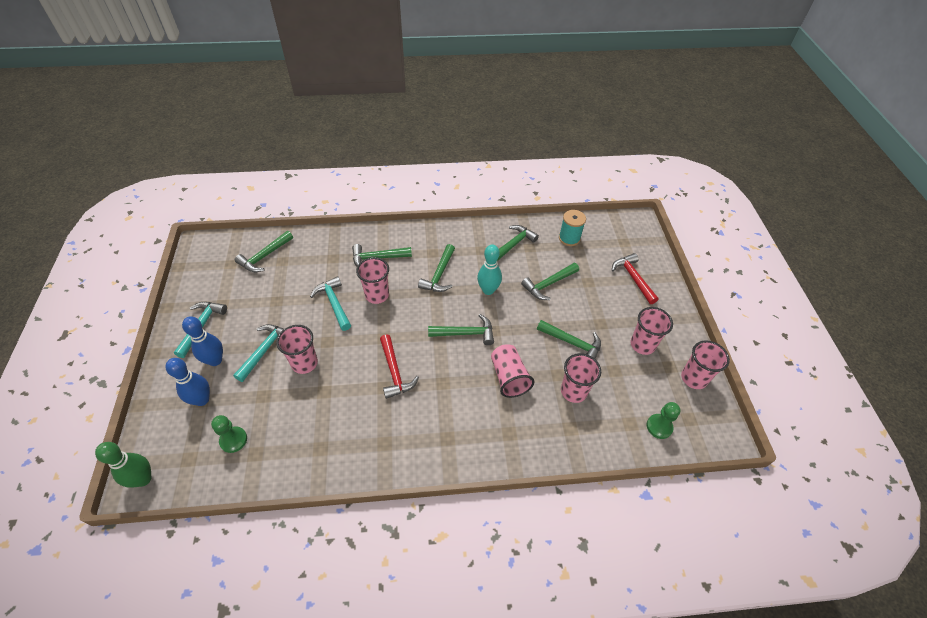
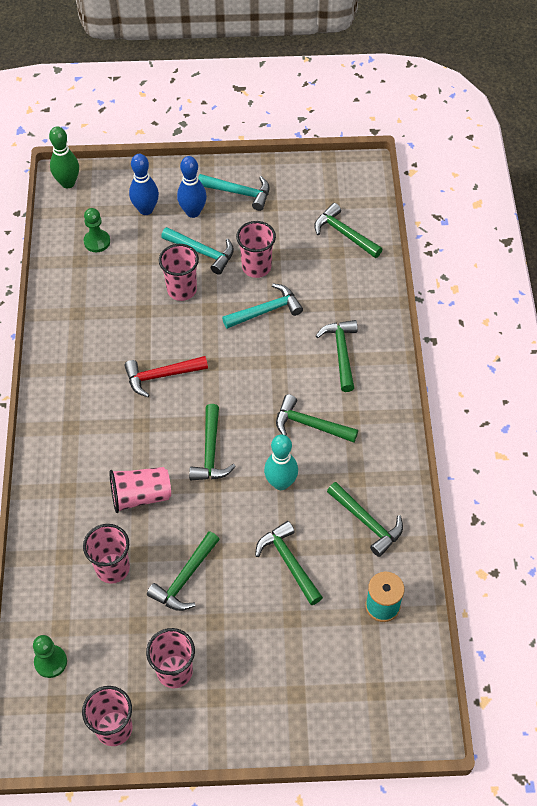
camera: 95 degrees right, 5 degrees up
pink cup [356,257,389,304] -> pink cup moved to [236,221,276,278]
red hammer [612,253,659,304] -> none

